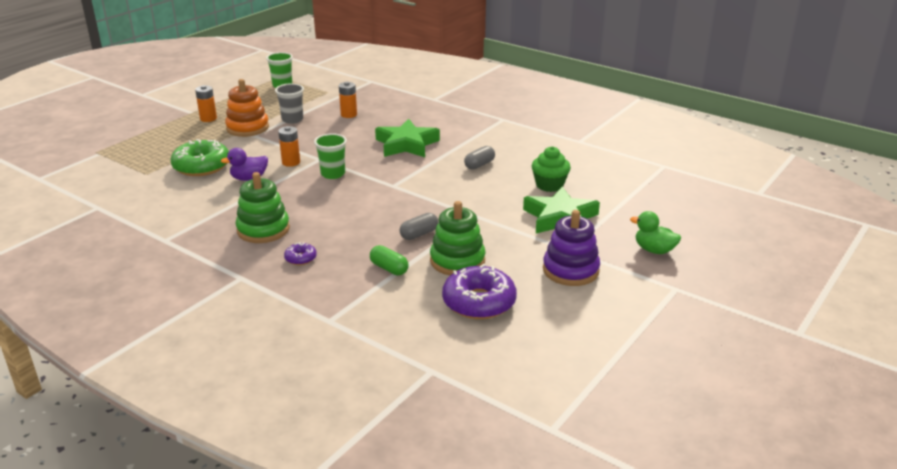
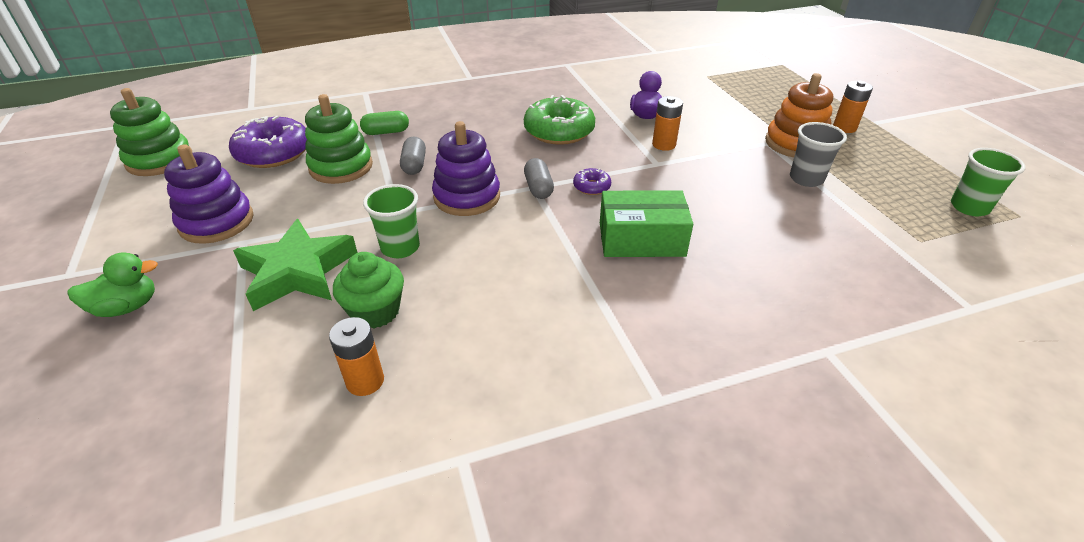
camera: 125 degrees right, 10 degrees up
green donut [171,139,229,176] -> green donut moved to [524,95,595,145]
green stacking toy [236,172,290,243] -> green stacking toy moved to [110,88,192,176]
purple donut [284,242,317,265] -> purple donut moved to [573,168,611,195]
green cup [314,133,347,179] -> green cup moved to [363,184,420,258]
orange battery [339,81,357,118] -> orange battery moved to [329,317,384,396]
green star [375,119,440,157] -> green box [600,190,693,257]
grey capsule [464,146,495,170] -> grey capsule moved to [524,158,554,199]
none -> purple stacking toy [432,121,500,216]

